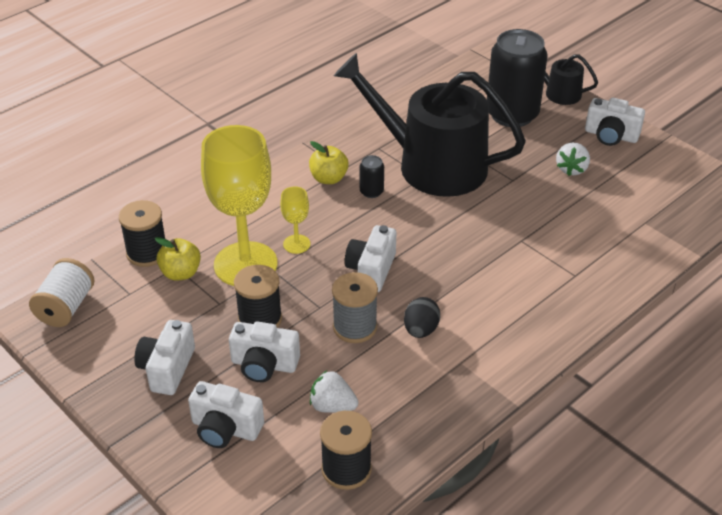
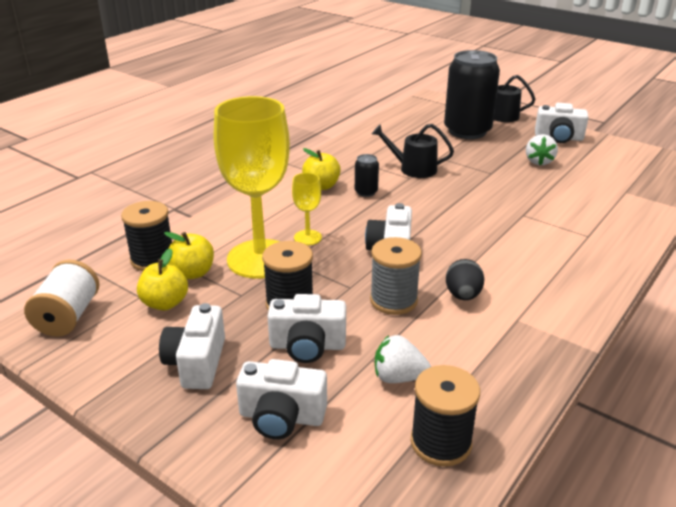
camera: 10 degrees left, 10 degrees down
black watering can [334,53,526,197] -> black watering can [372,124,454,178], size x0.44
none -> yellow apple [137,248,188,310]

